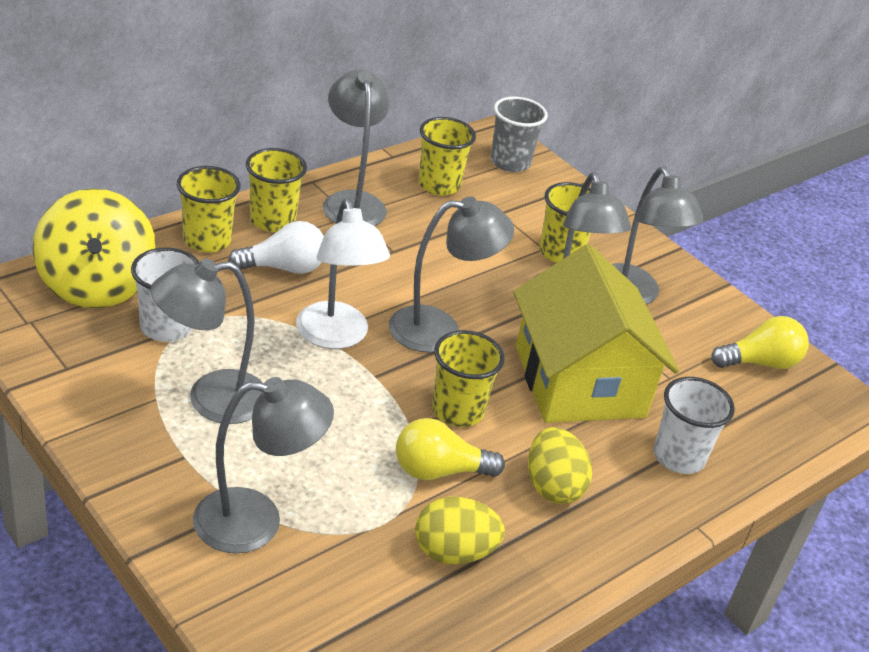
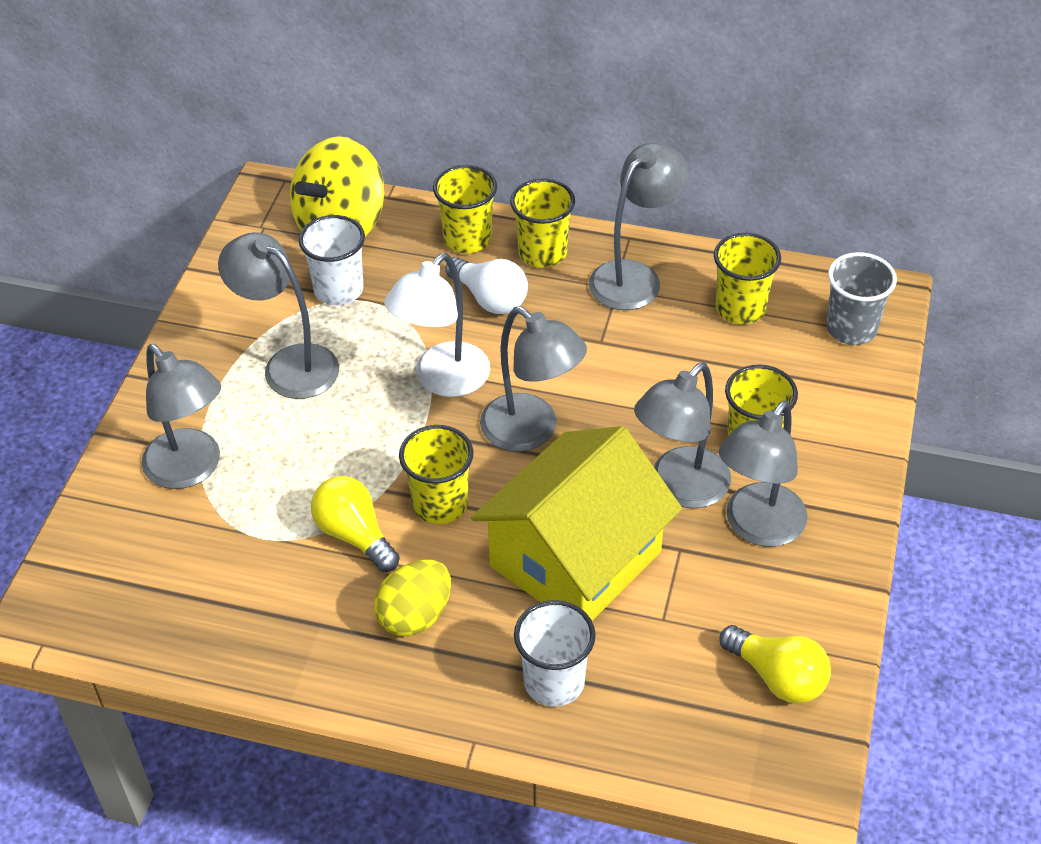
camera: 60 degrees right, 10 degrees up
yellow egg [415,497,505,564] -> none

